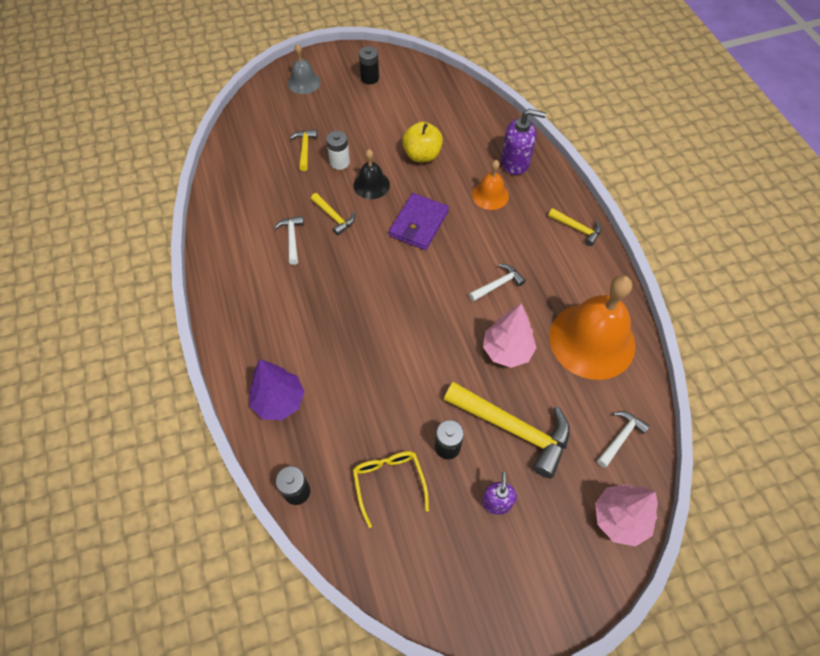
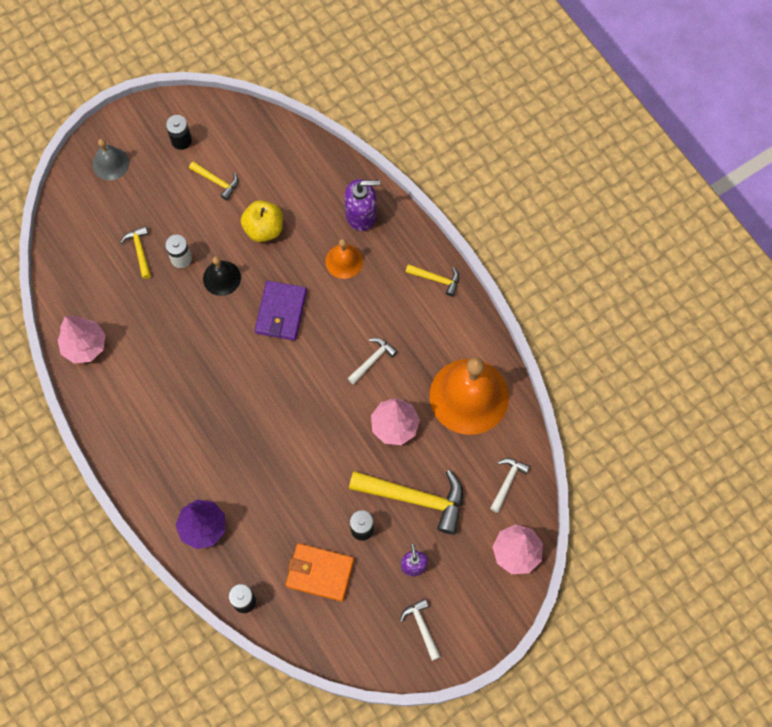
camera: 15 degrees left, 10 degrees up
white hammer [274,216,304,265] -> white hammer moved to [400,599,441,661]
yellow hammer [311,193,355,236] -> yellow hammer moved to [189,161,238,200]
yellow glasses [353,451,429,528] -> orange wallet [286,543,354,602]
none -> pink tree [57,316,106,363]

